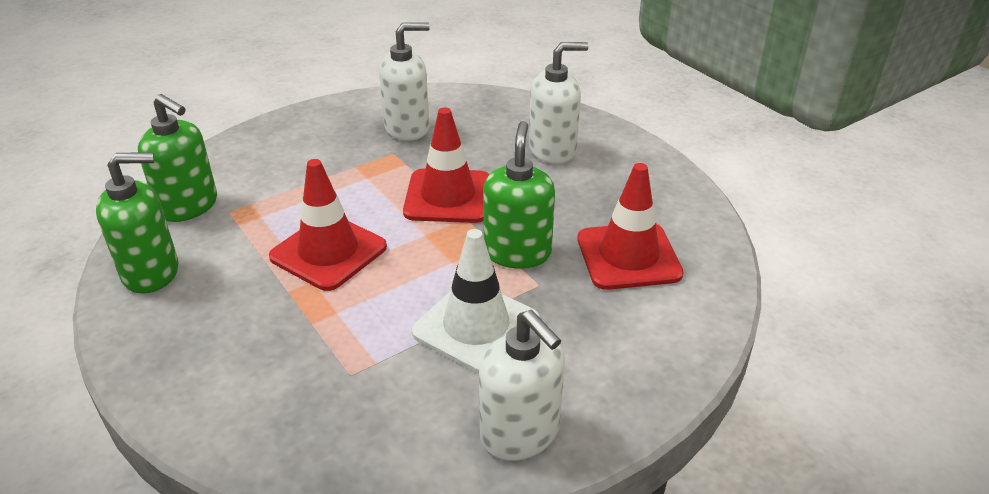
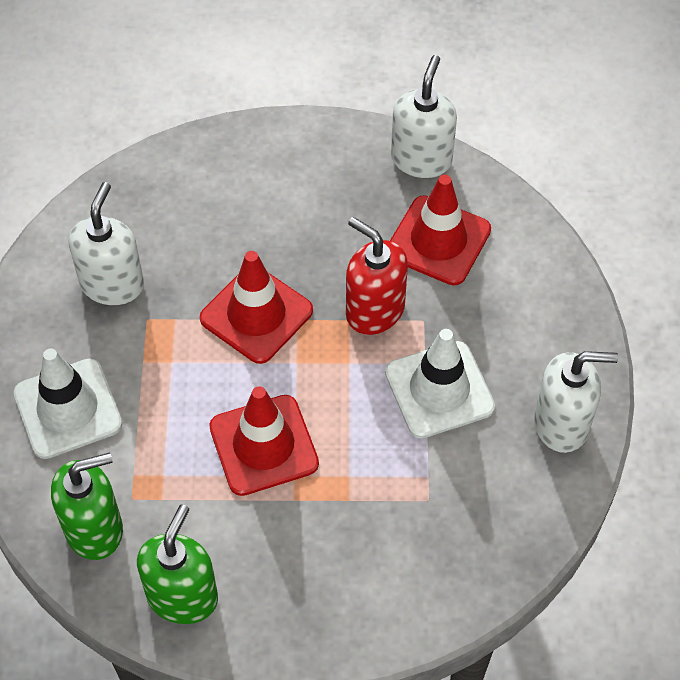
camera: 55 degrees left, 20 degrees up
green soap dispenser [483,121,555,269] -> red soap dispenser [346,217,408,335]
white soap dispenser [529,42,588,164] -> white soap dispenser moved to [391,55,457,178]
none -> white traffic cone [14,348,122,459]

